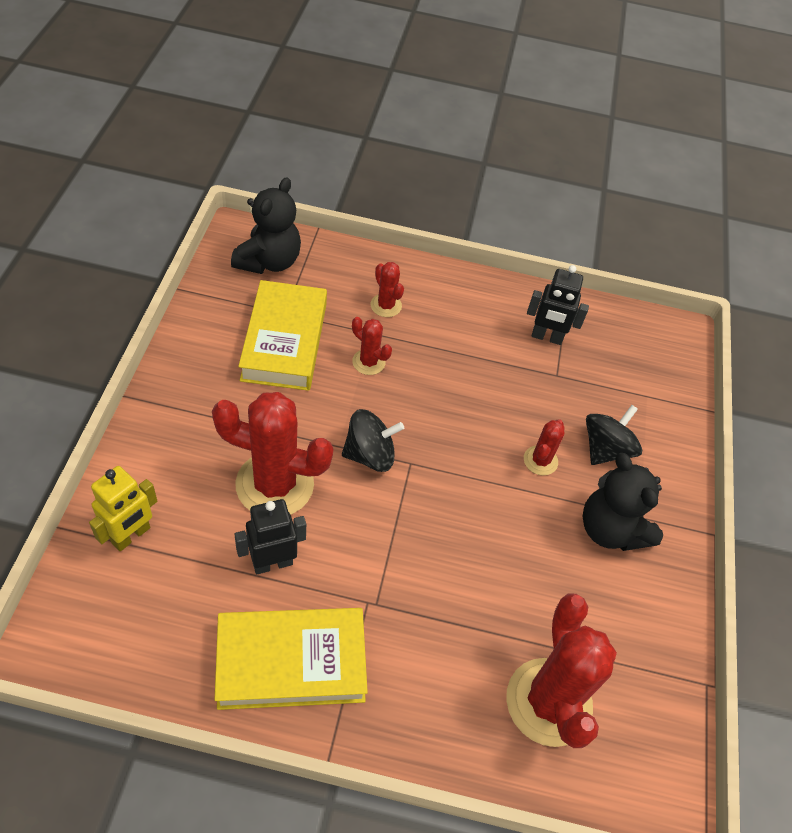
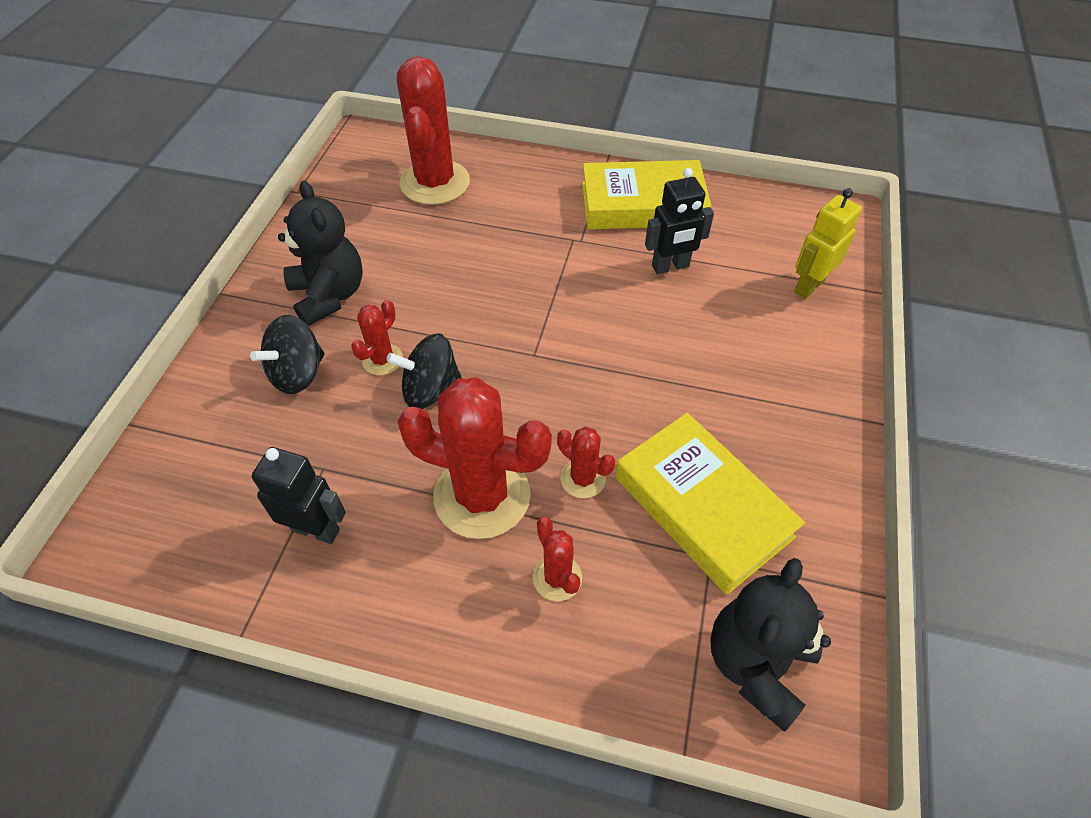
camera: 170 degrees left, 0 degrees up
red cactus [212,392,333,514] -> red cactus moved to [398,377,552,539]
yellow book [238,280,327,391] -> yellow book turned 45 degrees counterclockwise [615,413,805,595]
black spinning top [342,409,404,472] -> black spinning top moved to [386,333,462,409]

